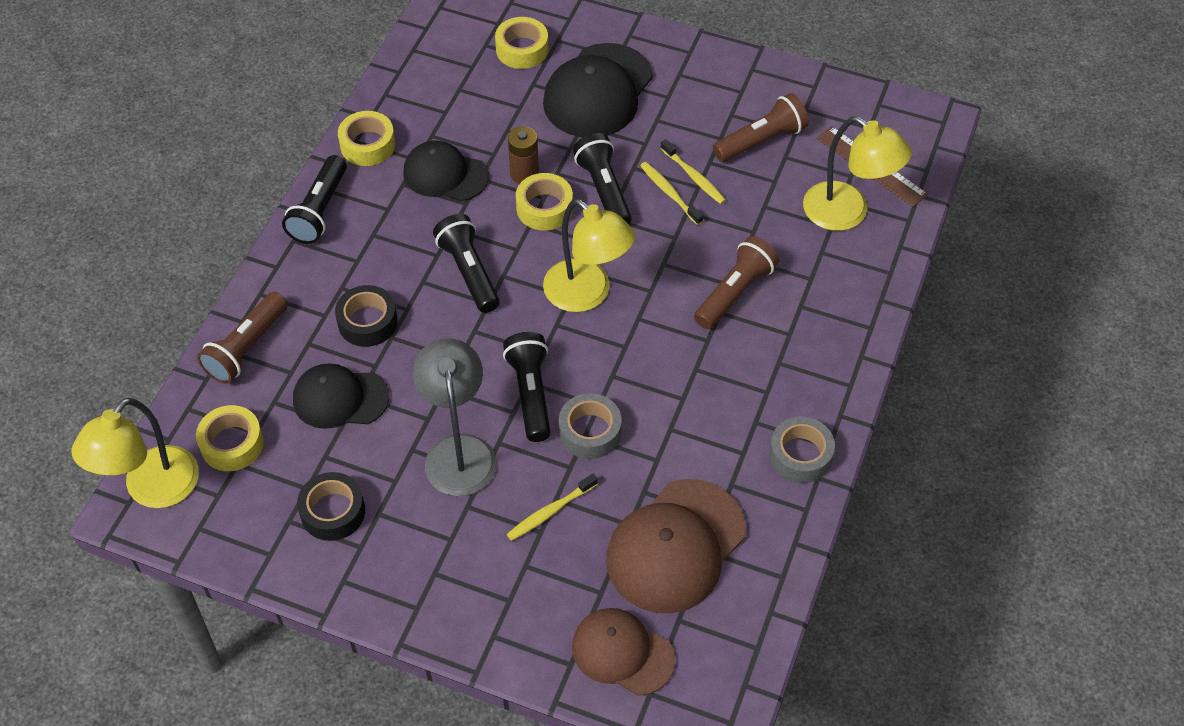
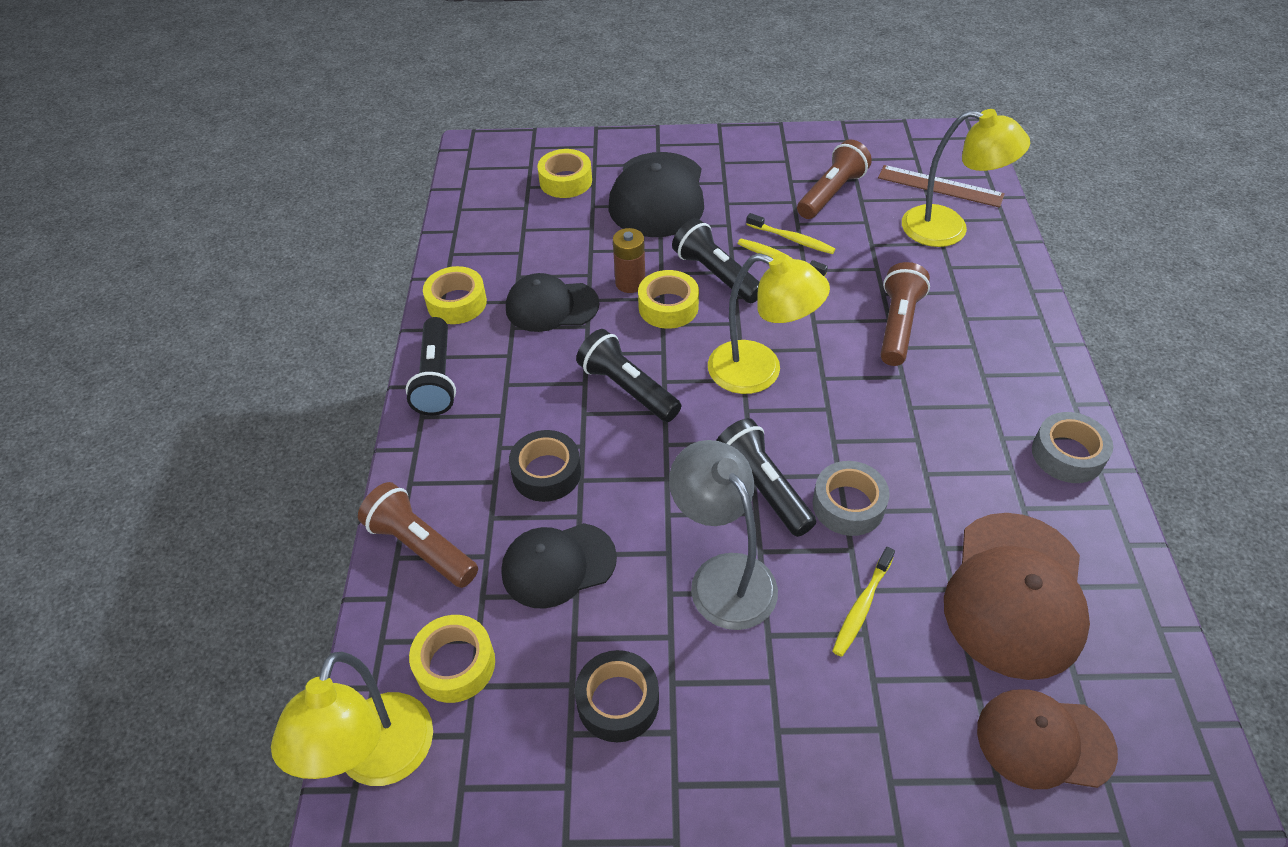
camera: 20 degrees left, 5 degrees down
brown flashlight [197,292,288,384] -> brown flashlight turned 120 degrees clockwise [358,482,478,588]

